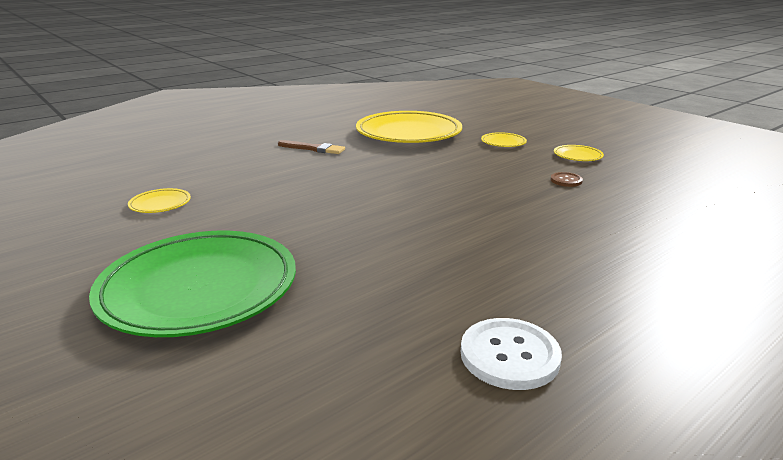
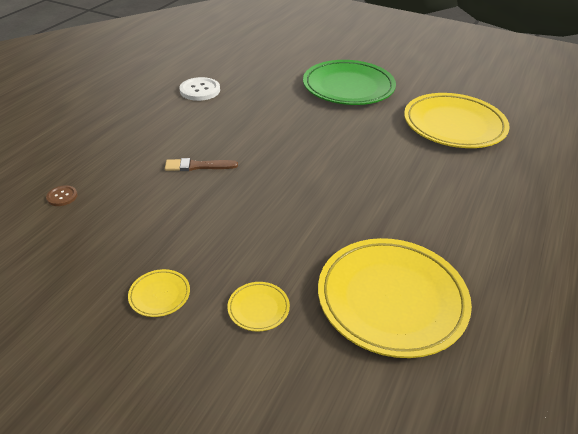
camera: 155 degrees right, 15 degrees up
yellow plate [128,188,191,213] -> yellow plate [404,93,510,148], size x2.47
brown brush [278,140,345,154] -> brown brush moved to [165,158,238,171]
brown button [551,172,583,187] -> brown button moved to [46,185,78,206]

